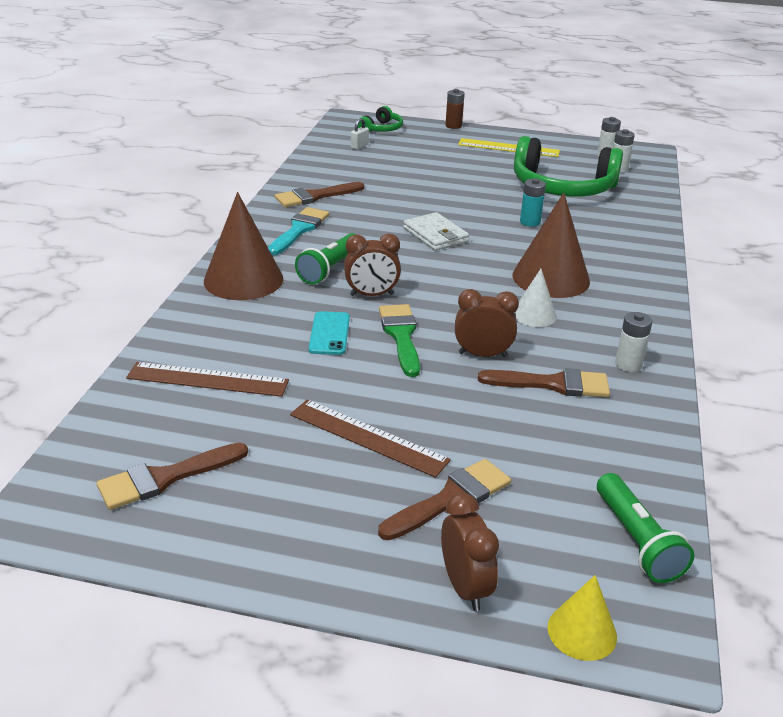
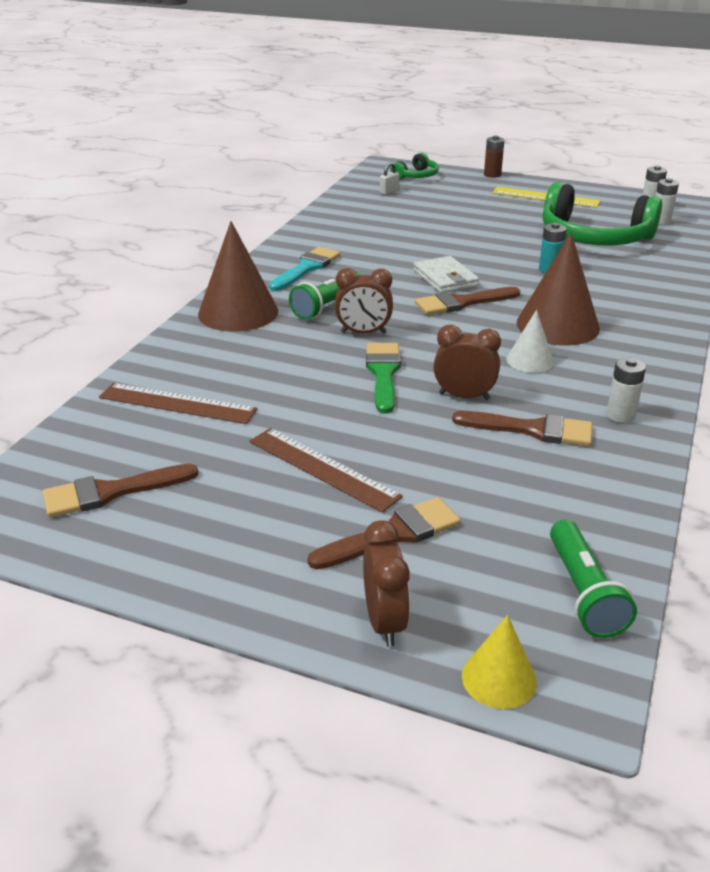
camera: 10 degrees right, 0 degrees up
brown brush [275,182,364,207] -> brown brush moved to [415,287,520,315]
turquoise phone [309,311,350,355] -> none

